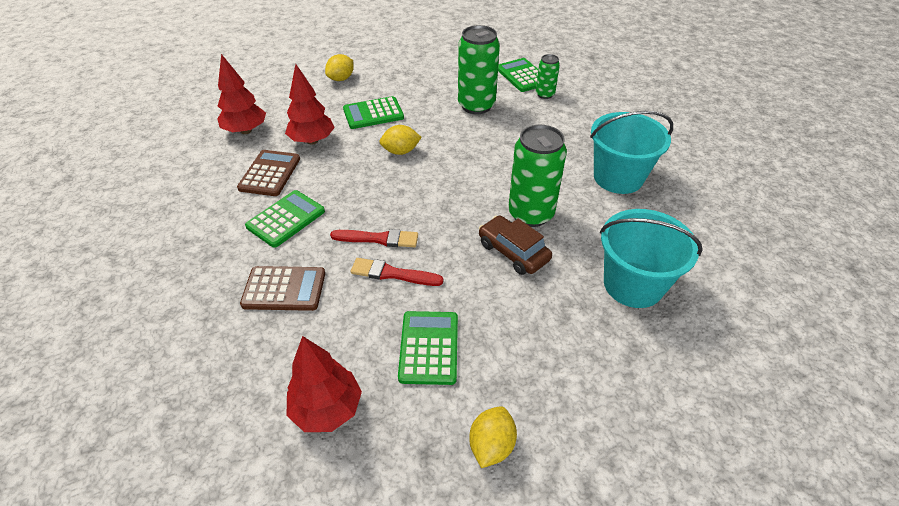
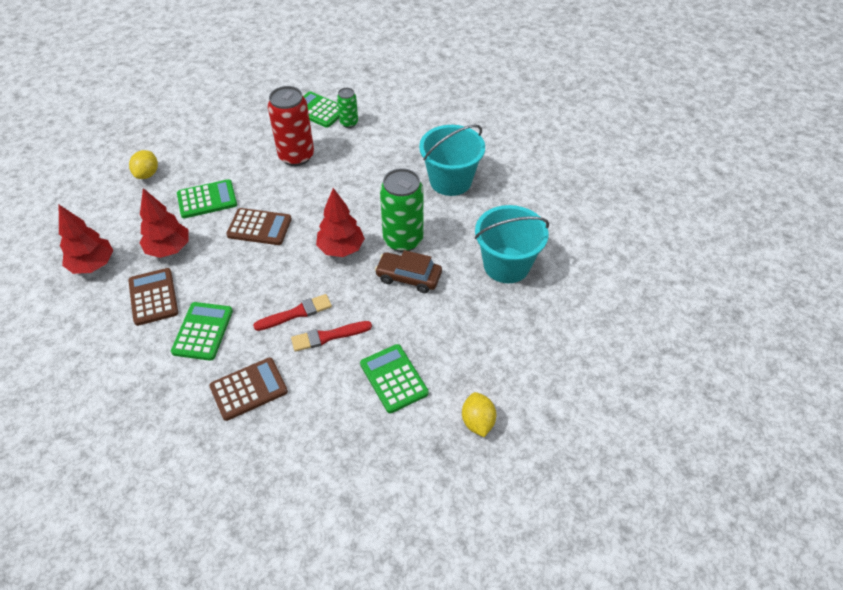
camera: 30 degrees left, 5 degrees up
red tree [287,336,362,432] -> red tree moved to [316,188,365,257]
green calculator [343,96,404,129] -> green calculator turned 150 degrees counterclockwise [177,179,237,218]
yellow lemon [379,125,422,155] -> brown calculator [226,208,292,245]
green can [458,25,500,114] -> red can [268,86,314,166]

